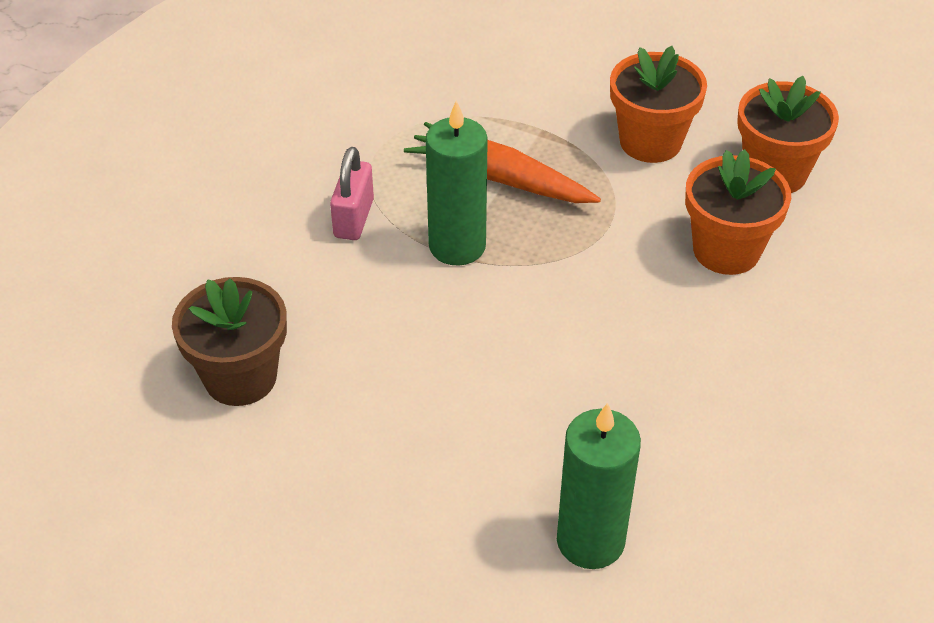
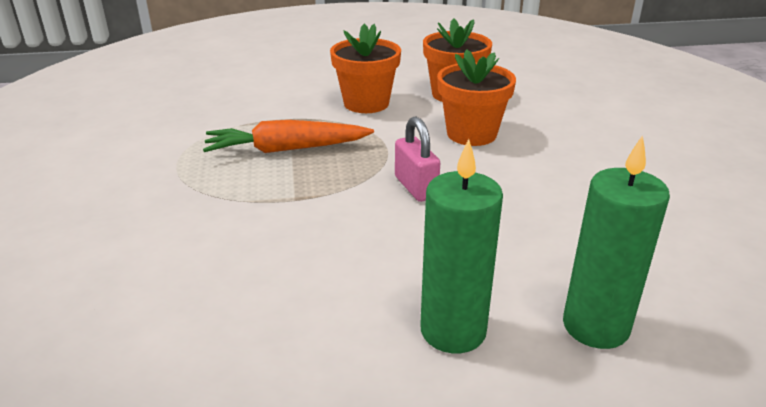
camera: 35 degrees left, 15 degrees down
brown flower pot [172,277,287,406] -> none
pink padlock [330,147,374,240] -> pink padlock moved to [395,116,440,202]
green candle [426,100,488,266] -> green candle moved to [420,139,503,353]

